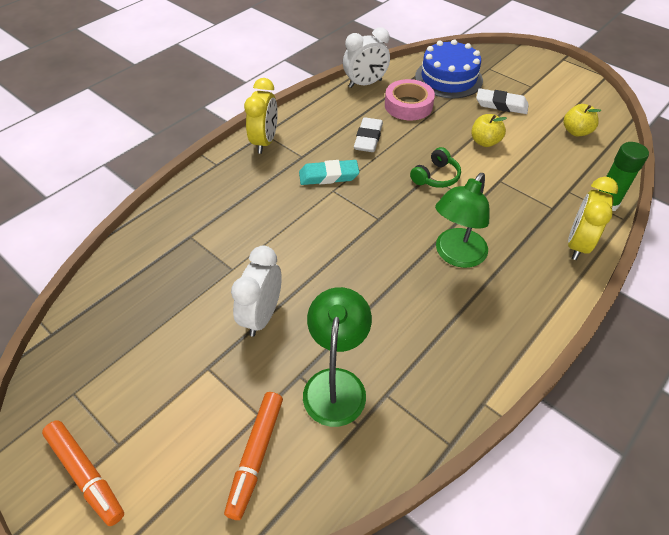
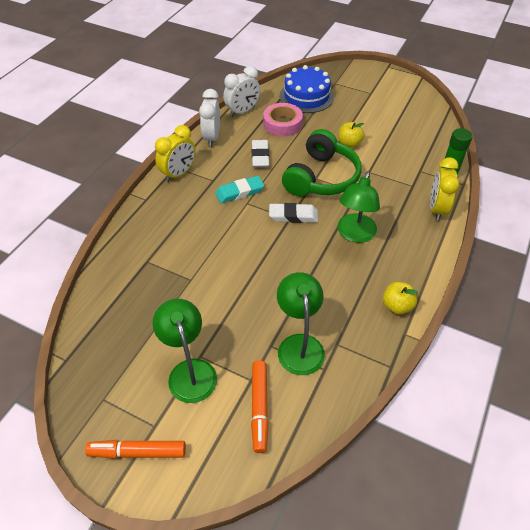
camera: 15 degrees left, 0 degrees up
orange marker [42,420,124,526] -> orange marker turned 150 degrees clockwise [85,440,186,459]
white clock [231,246,282,337] -> white clock moved to [199,89,220,147]
yellow clock [244,78,278,154] -> yellow clock turned 45 degrees clockwise [155,125,196,182]
green headphones [410,147,461,188] -> green headphones [282,129,362,196], size x2.07
white eraser [476,88,529,114] -> white eraser moved to [269,203,318,223]
yellow apple [563,104,601,137] -> yellow apple moved to [383,282,418,314]
none -> green lamp [153,299,217,403]

